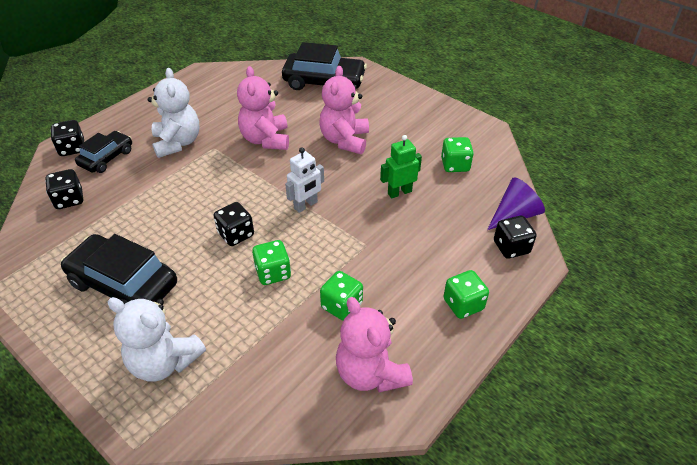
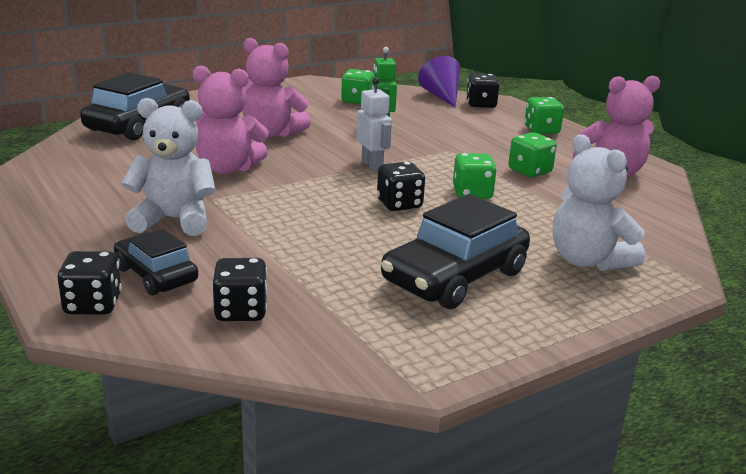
camera: 75 degrees left, 20 degrees down
white teddy bear [107,297,206,382] -> white teddy bear turned 105 degrees clockwise [553,134,645,271]

